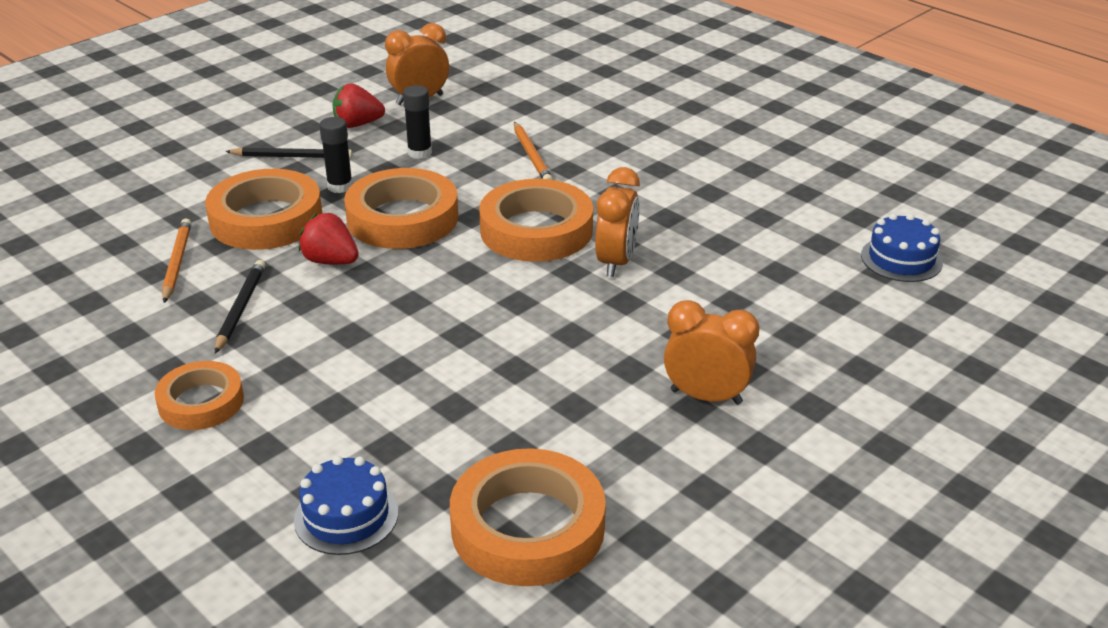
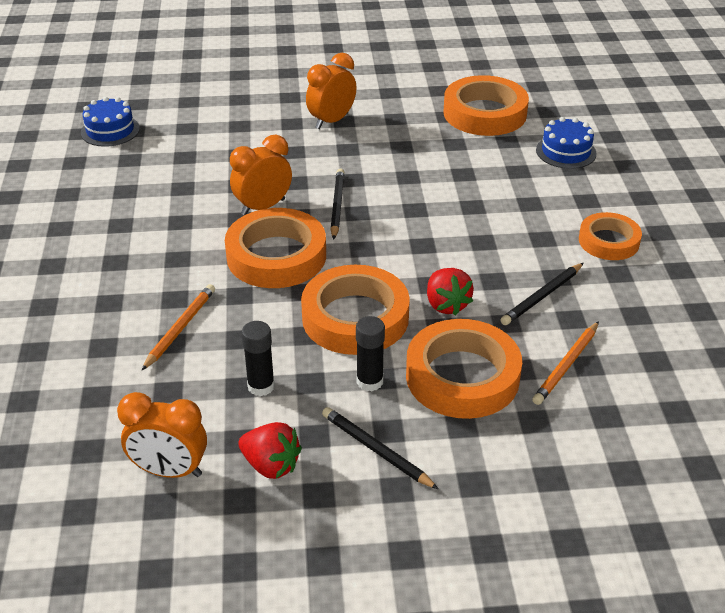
camera: 140 degrees left, 5 degrees up
orange clock [664,300,759,405] -> orange clock turned 75 degrees clockwise [306,53,357,129]
none -> black pencil [330,168,345,240]

